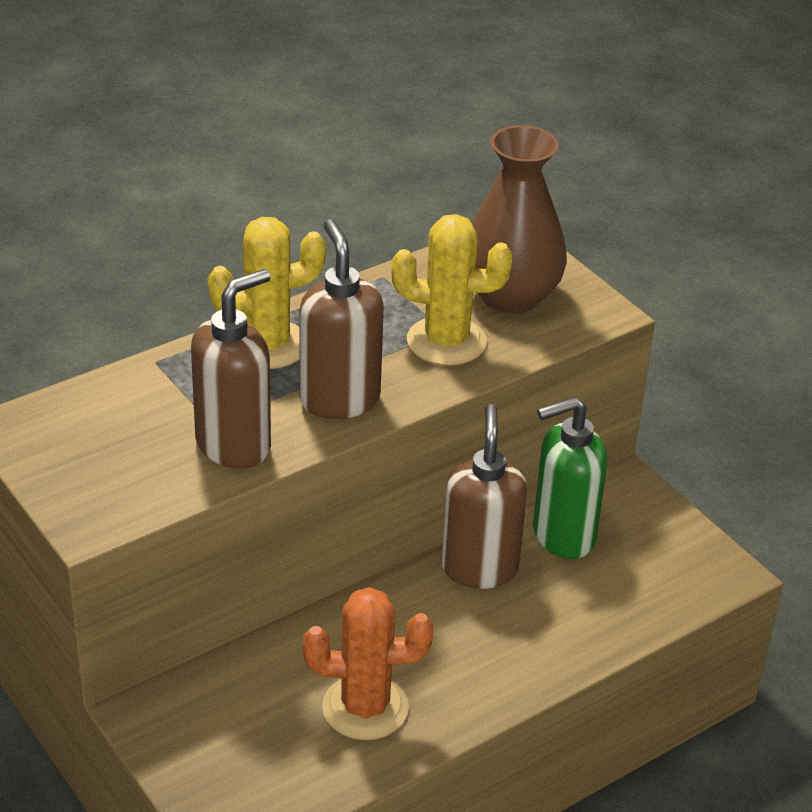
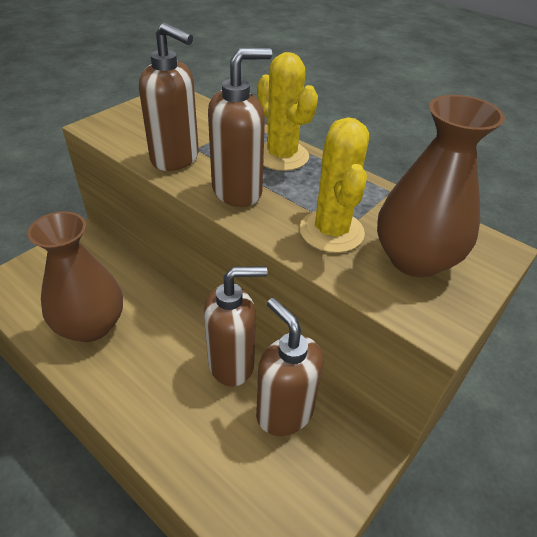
camera: 75 degrees right, 5 degrees up
orange cactus [303,587,433,740] -> brown vase [27,211,123,342]
green soap dispenser [533,397,607,559] -> brown soap dispenser [256,298,323,436]

